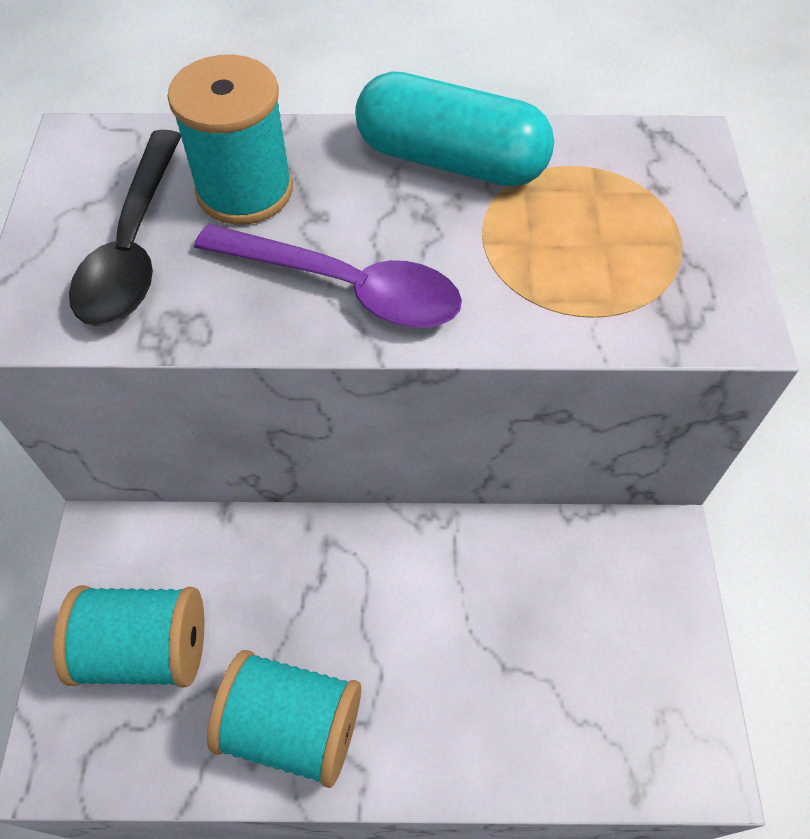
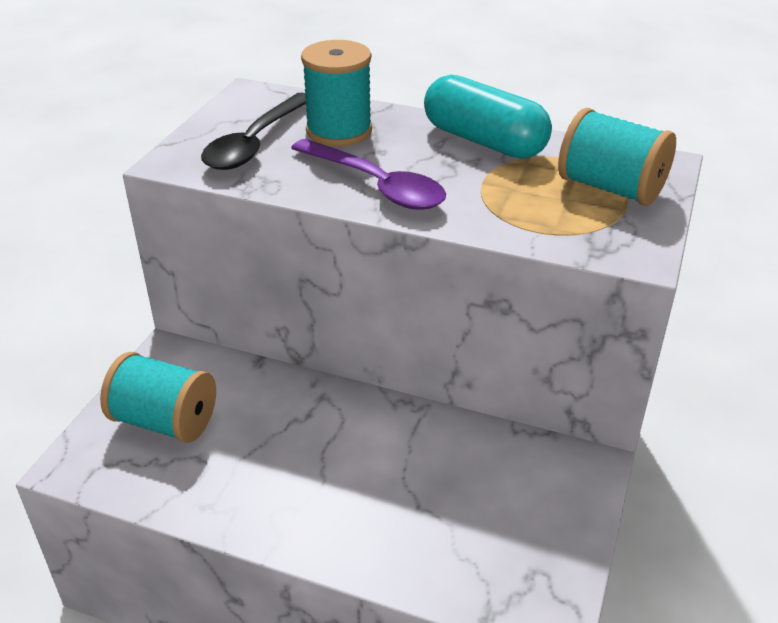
camera: 20 degrees right, 20 degrees down
turquoise spool [207,650,361,788] -> turquoise spool moved to [558,108,676,206]

